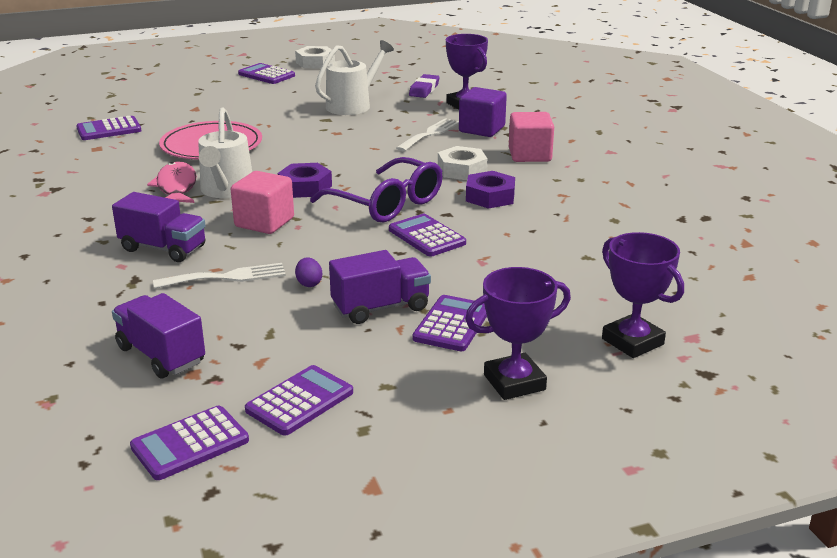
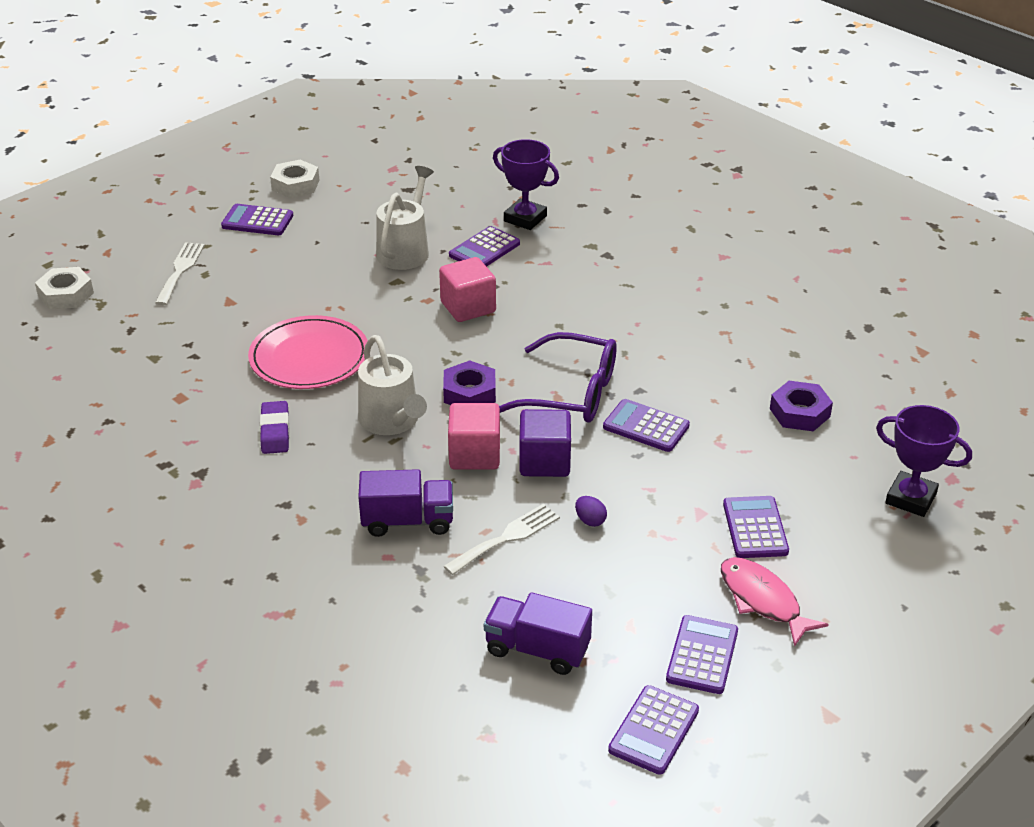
camera: 25 degrees left, 10 degrees up
purple calculator [76,116,142,140] -> purple calculator moved to [449,226,520,267]
pink fish [147,162,197,203] -> pink fish moved to [721,557,829,647]
purple truck [329,250,431,324] -> none
white fork [396,118,459,151] -> white fork moved to [155,242,205,305]
purple eraser [409,74,440,98] -> purple eraser moved to [260,401,290,454]
white nut [438,146,488,180] -> white nut moved to [35,267,94,310]
purple cube [459,87,507,137] -> purple cube moved to [519,409,571,477]
purple trophy [465,267,571,400] -> none
purple nut [466,171,515,209] -> purple nut moved to [770,381,833,432]
pink cube [509,112,554,162] -> pink cube moved to [439,257,496,322]

